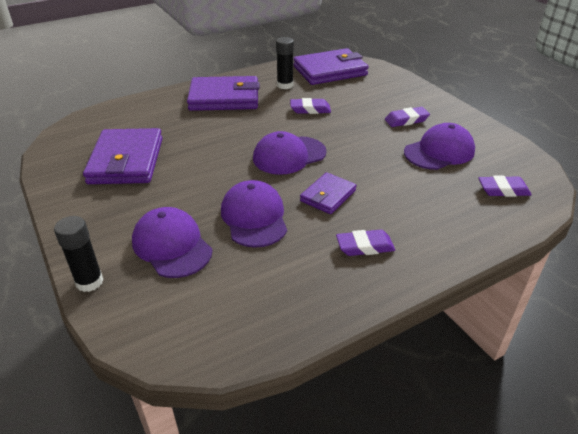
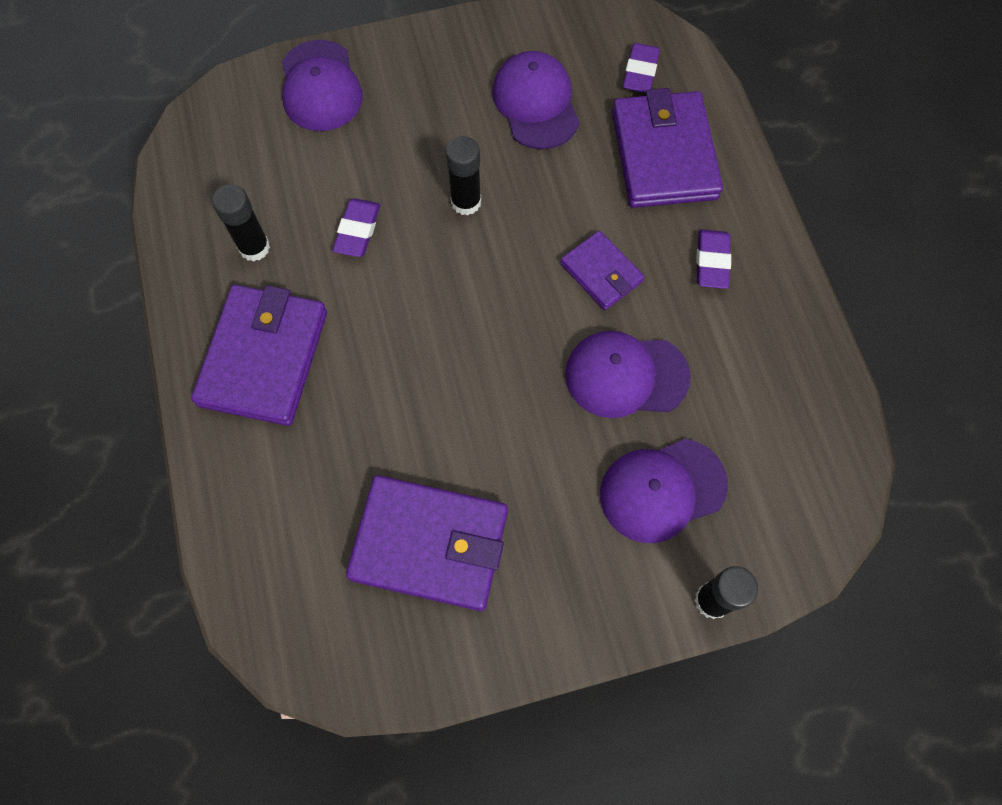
camera: 75 degrees left, 30 degrees up
purple cap [253,131,327,175] -> purple cap moved to [282,40,363,131]
purple wallet [293,48,369,85] -> purple wallet moved to [612,88,723,208]
purple eraser [385,107,430,127] -> none
none -> black glue stick [446,136,481,216]

